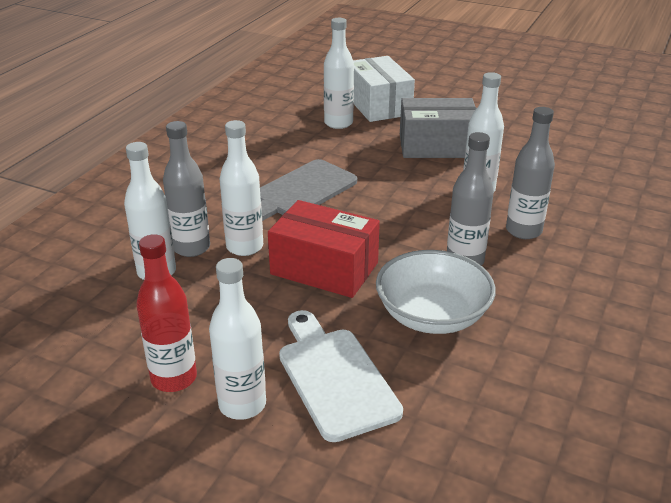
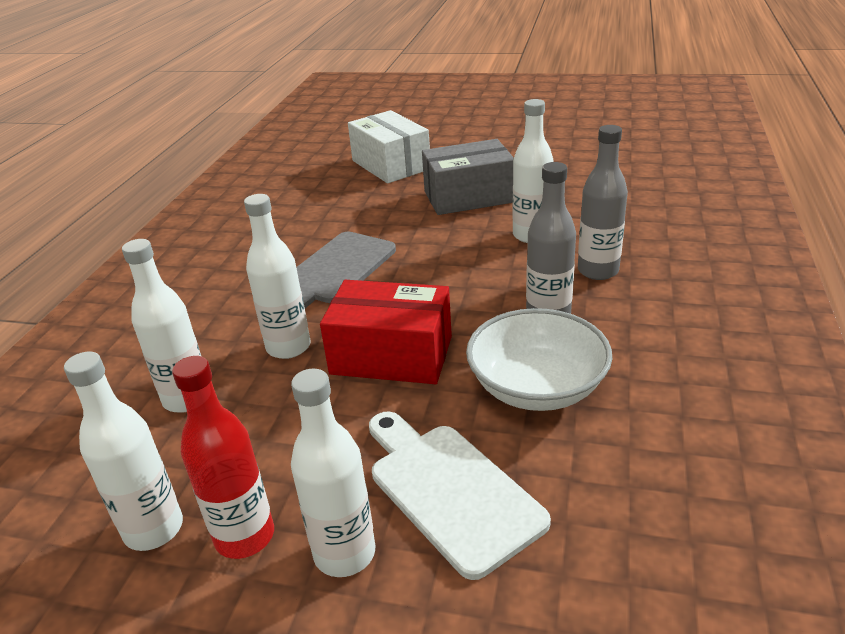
camera: 10 degrees left, 0 degrees up
grey bottle [163,121,210,257] -> none
white bottle [324,18,354,129] -> white bottle moved to [64,351,183,551]

